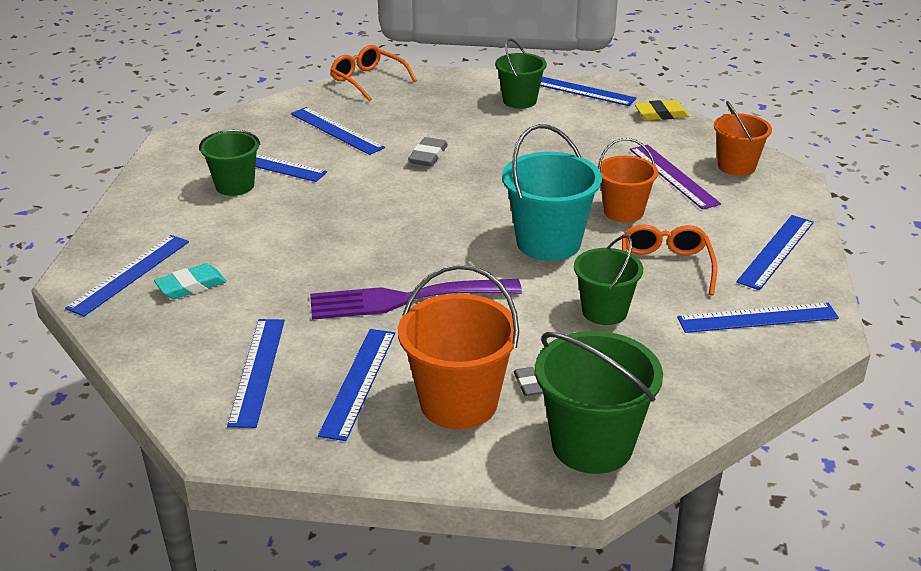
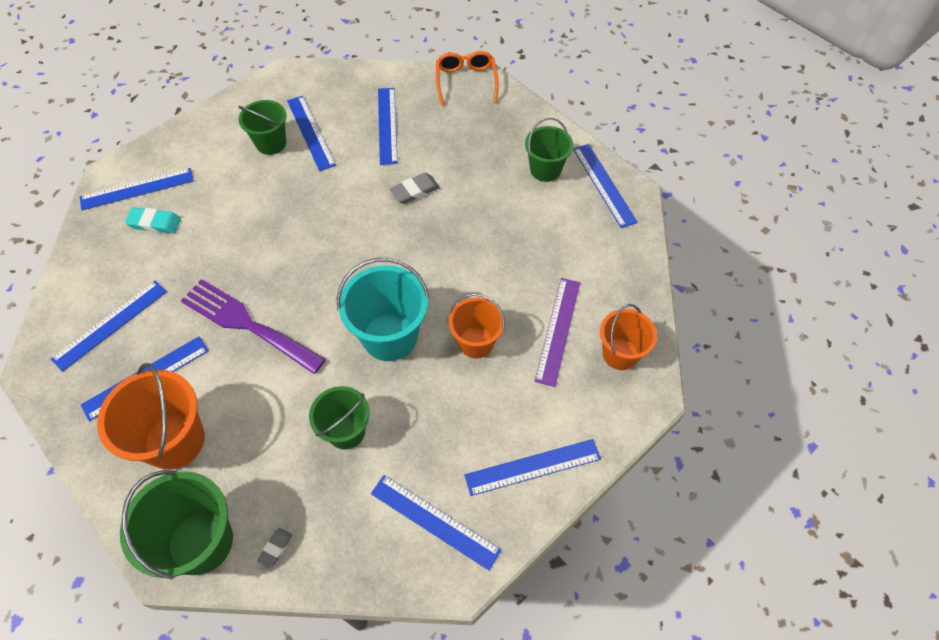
camera: 40 degrees right, 25 degrees up
grey eraser [514,367,543,396] -> grey eraser moved to [257,528,292,568]
orange glasses [622,224,717,295] -> none
yellow eraser [635,100,689,120] -> none

